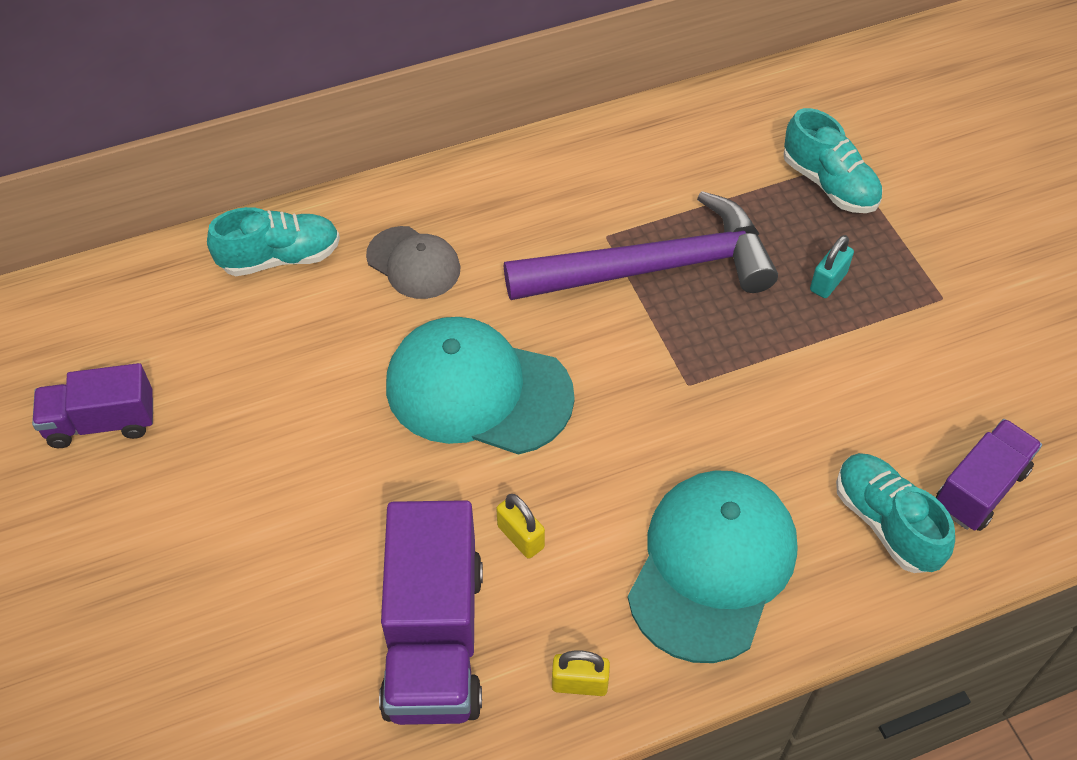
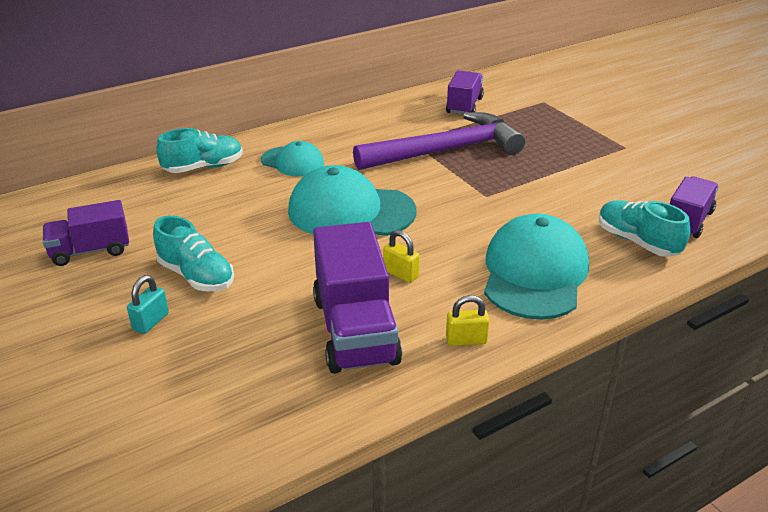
camera: 10 degrees left, 20 degrees down
grey cap [366,226,461,299] -> turquoise cap [261,141,324,177]
turquoise shoe [783,108,883,213] -> turquoise shoe moved to [153,216,234,292]
turquoise padlock [810,235,854,298] -> turquoise padlock moved to [127,275,169,334]
none -> purple truck [446,70,484,115]

